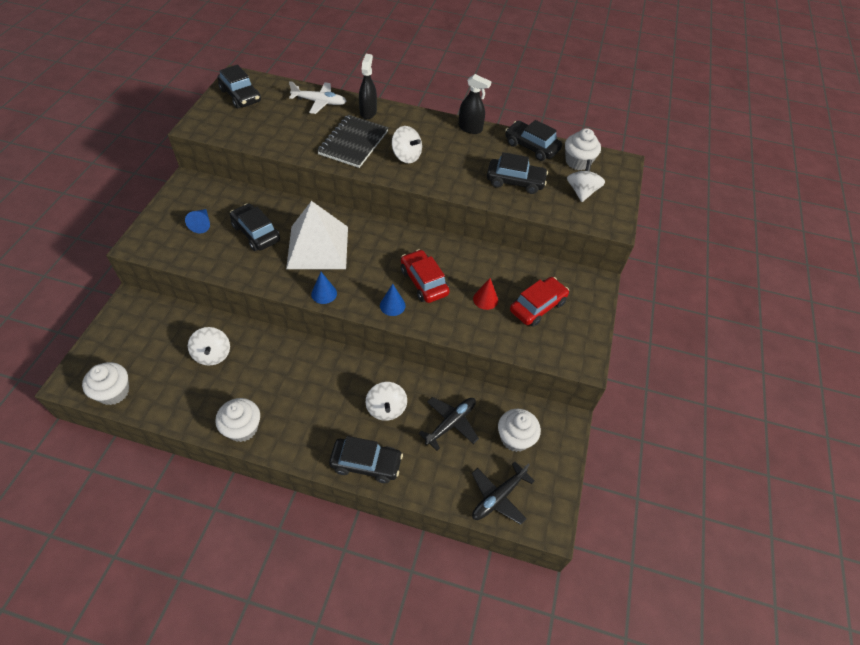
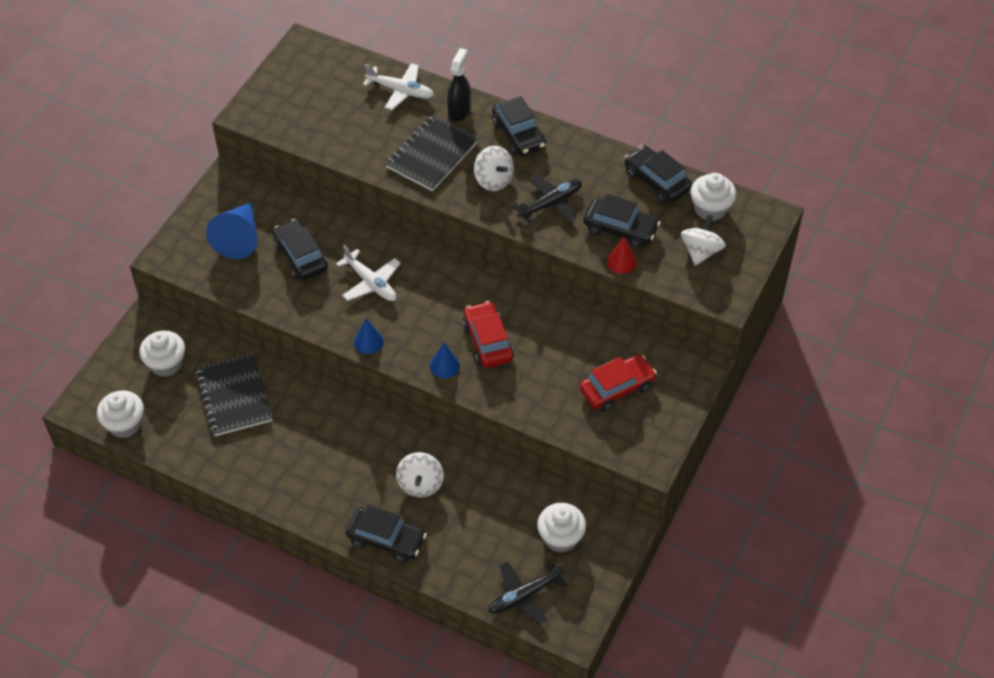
camera: 15 degrees right, 0 degrees up
blue cone [185,209,210,233] -> blue cone [206,202,258,259], size x1.82
white spinning top [188,327,230,365] -> black notebook [195,353,273,436]
white cupcake [215,398,260,442] -> white cupcake moved to [139,331,185,377]
black car [218,65,261,109] -> black car moved to [492,96,546,156]
white pyramid [286,201,348,269] -> white plane [336,245,401,301]
black plane [418,397,479,451] -> black plane moved to [513,175,582,223]
black spray bottle [458,74,492,134] -> none
red cone [473,278,498,310] -> red cone moved to [607,236,637,274]

